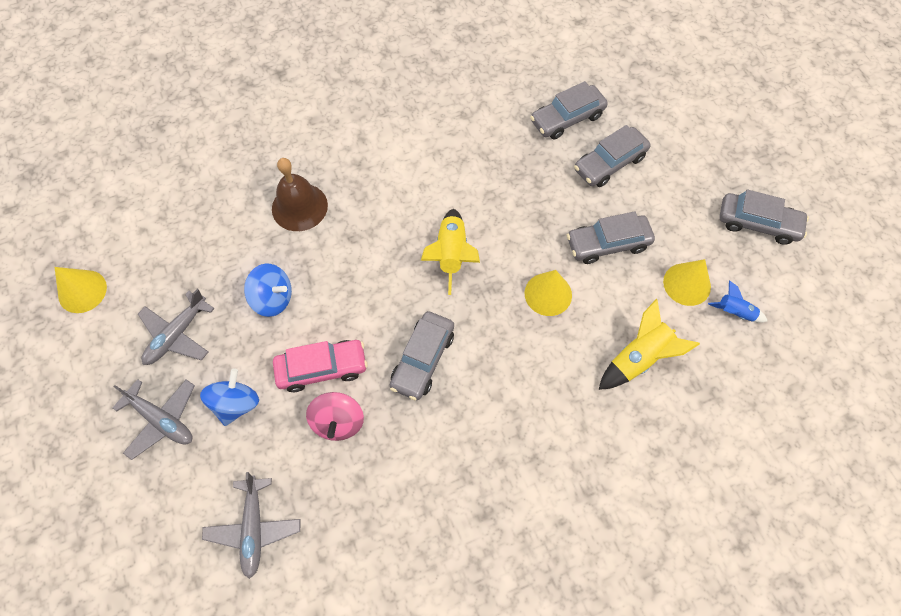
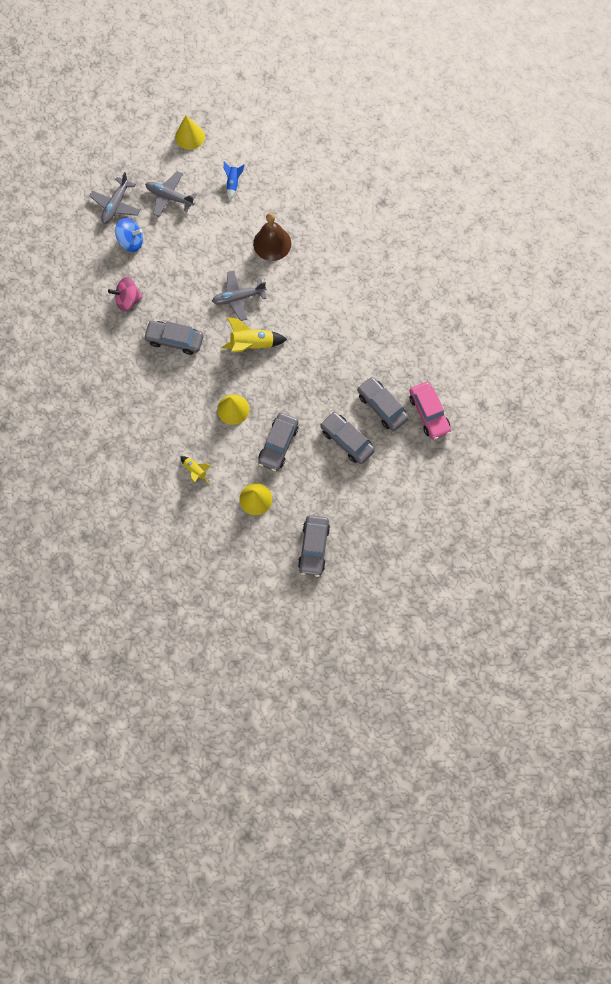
camera: 80 degrees right, 10 degrees up
grey plane [202,472,300,579] -> grey plane moved to [212,271,267,321]
blue spinning top [244,264,292,317] -> none
pink car [273,340,368,392] -> pink car moved to [409,382,451,439]
grey car [567,211,655,264] -> grey car turned 135 degrees counterclockwise [258,413,298,471]
yellow rocket [599,299,700,390] -> yellow rocket [180,456,211,483], size x0.59
blue rocket [708,281,768,323] -> blue rocket moved to [224,162,245,200]

